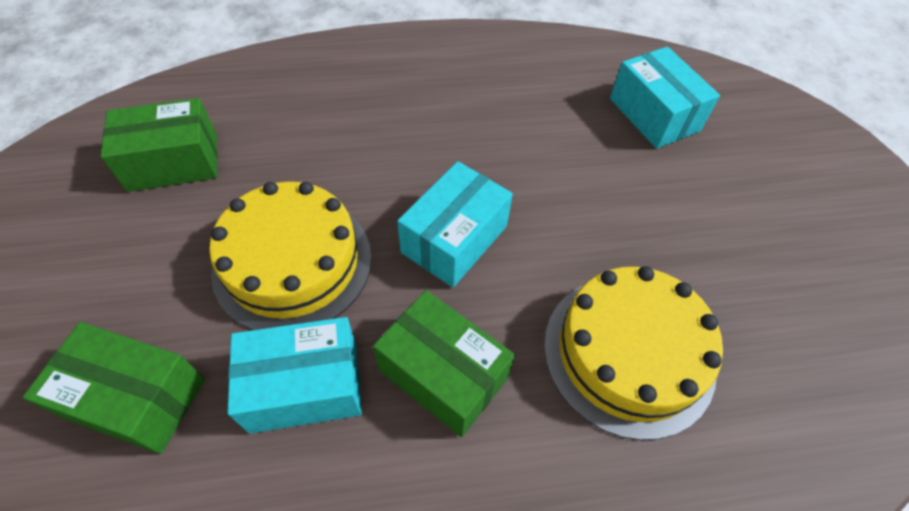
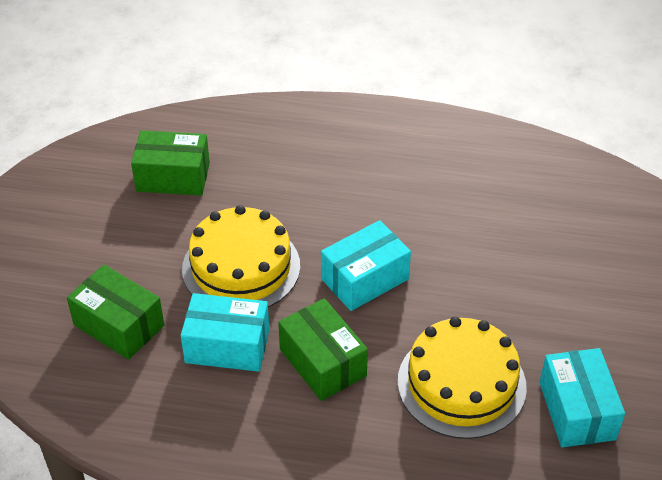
camera: 20 degrees right, 10 degrees down
turquoise box [610,47,720,149] -> turquoise box moved to [539,348,625,447]

